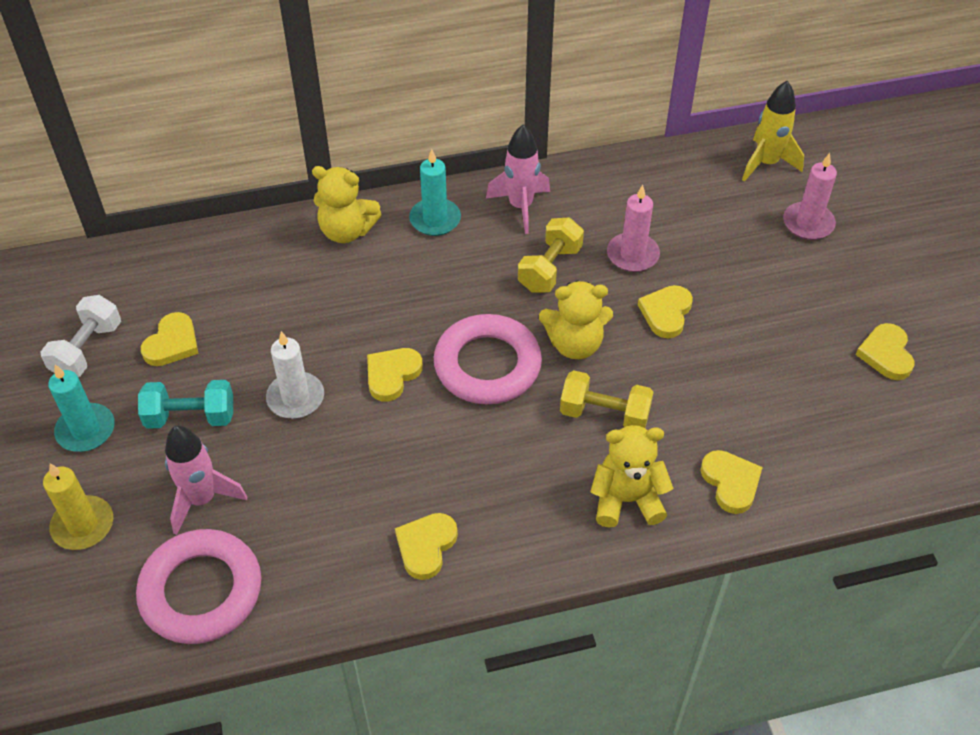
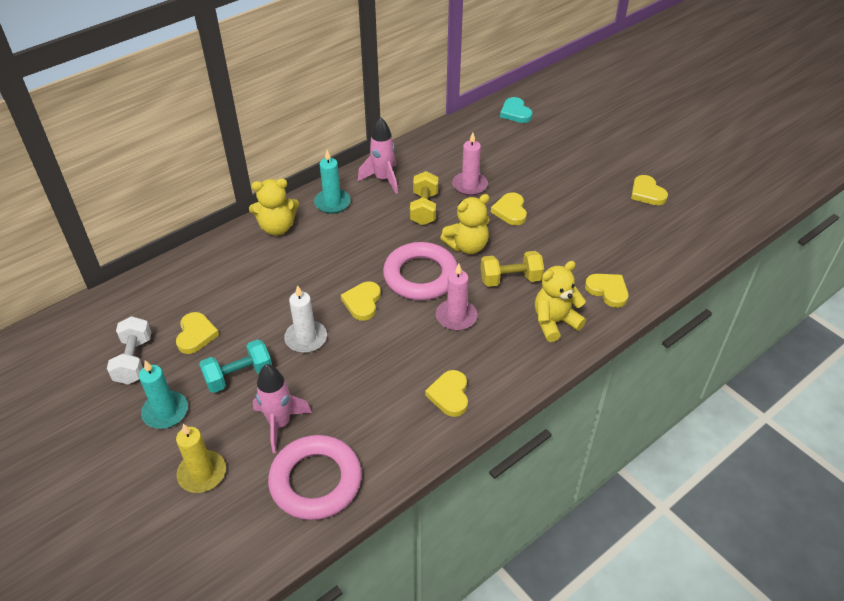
camera: 25 degrees left, 5 degrees down
yellow rocket [742,81,804,182] -> turquoise heart [500,97,533,123]
pink candle [783,153,837,240] -> pink candle moved to [436,264,477,331]

